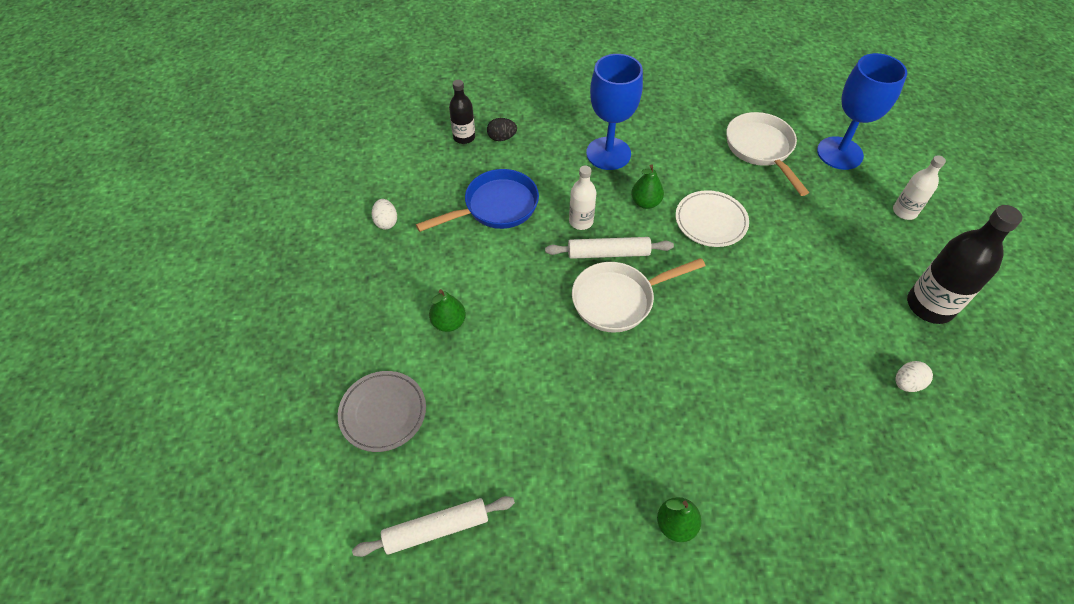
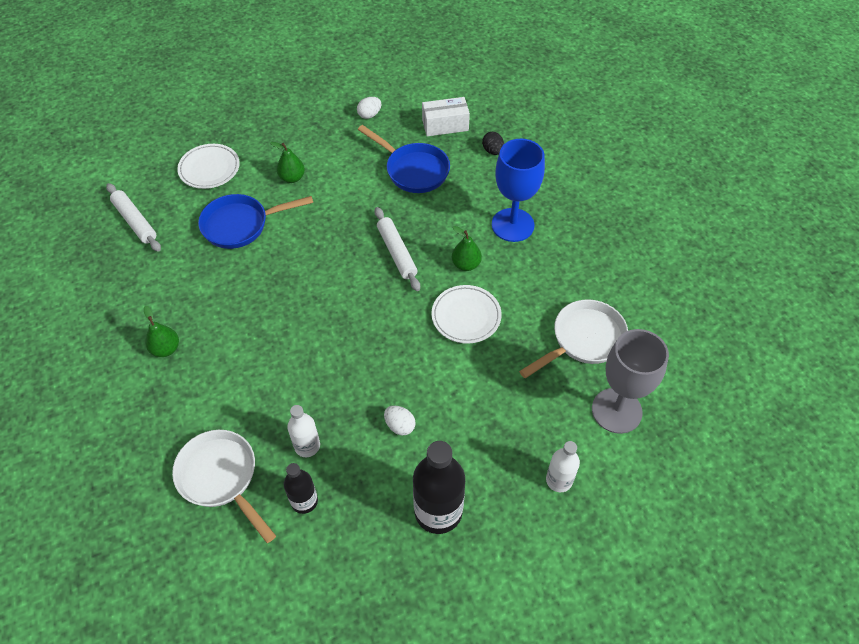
camera: 70 degrees right, 0 degrees up
grey plate [338,371,426,452] -> white plate [177,144,240,189]
black bottle [449,80,475,144] -> black bottle moved to [284,463,318,514]
white bottle [569,166,596,230] -> white bottle moved to [287,405,320,457]
white pan [572,258,705,333] -> white pan moved to [172,430,276,543]
blue goblet [817,53,907,170] -> grey goblet [592,329,669,434]
white egg [895,361,933,392] -> white egg moved to [384,406,416,436]
none -> blue pan [198,194,313,249]
none -> white box [422,97,470,136]

